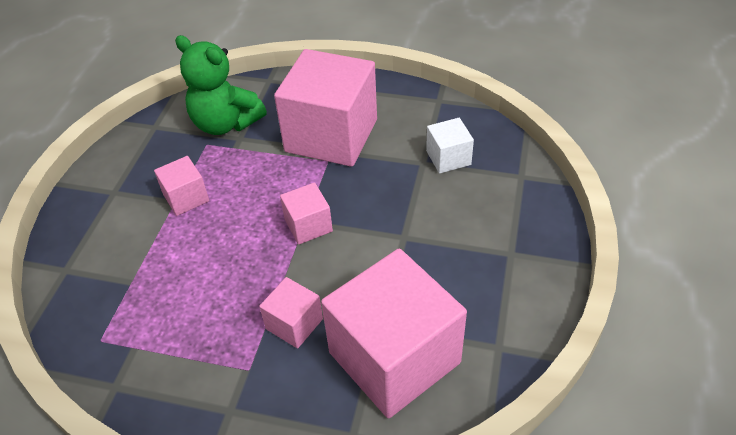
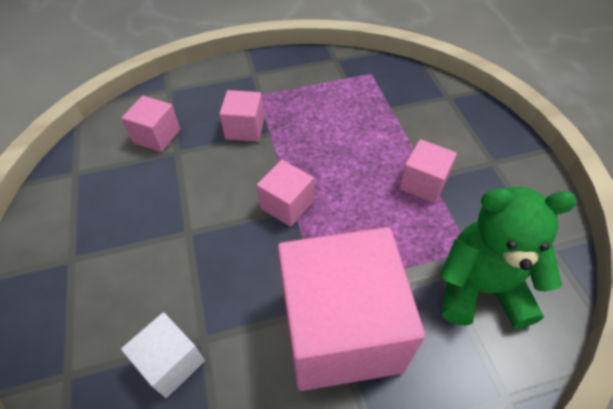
camera: 150 degrees right, 5 degrees up
pink cube [321,249,467,419] -> pink cube [122,96,180,152], size x0.46

